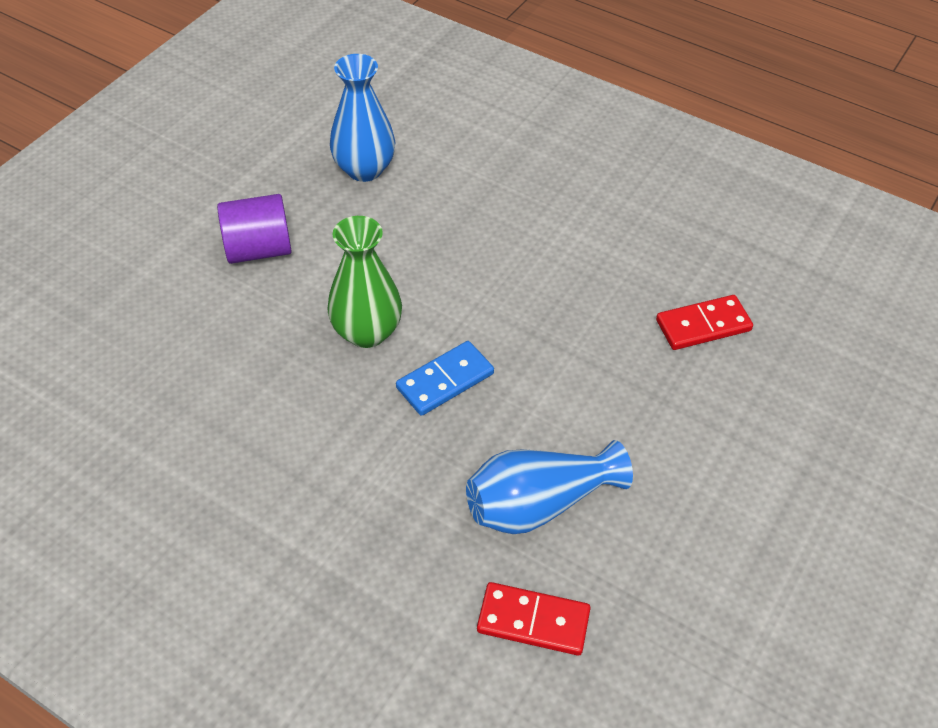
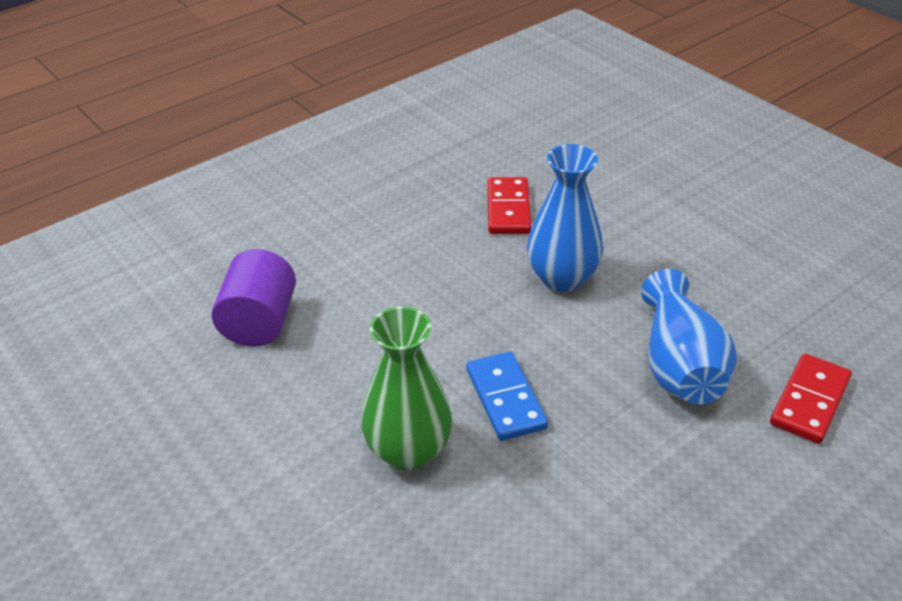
camera: 70 degrees left, 10 degrees down
purple cylinder [217,194,292,264] -> purple cylinder moved to [211,249,296,347]
blue vase [330,54,395,182] -> blue vase moved to [527,144,603,292]

